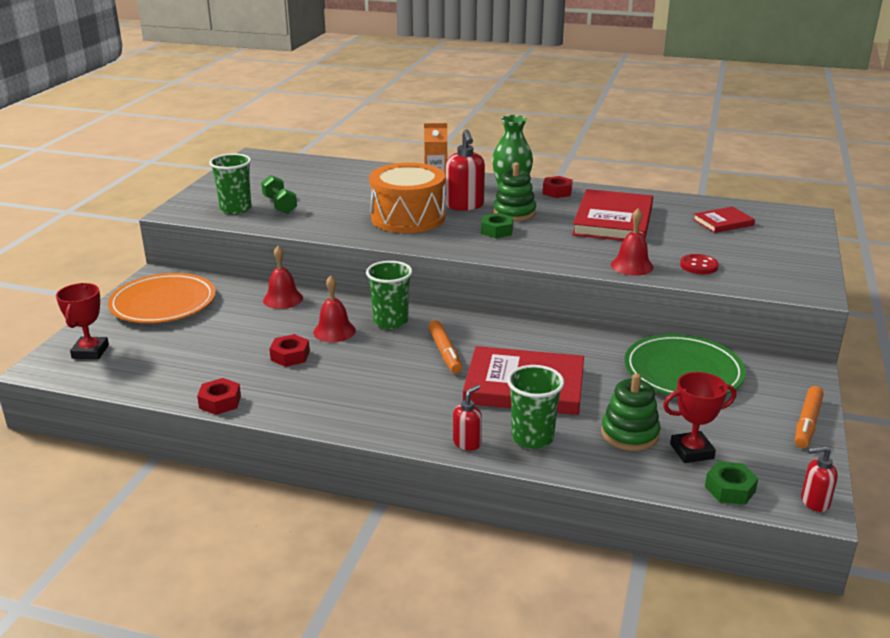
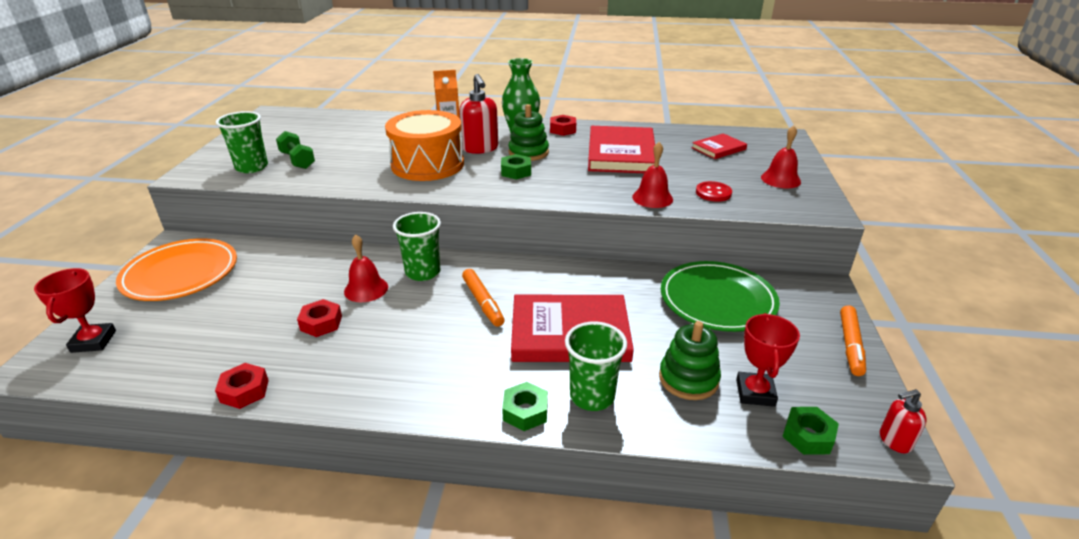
camera: 10 degrees left, 5 degrees up
red bell [263,246,303,309] -> red bell moved to [761,125,801,188]
red soap dispenser [453,385,482,451] -> green nut [502,382,548,431]
red trophy [663,372,736,463] -> red trophy turned 60 degrees counterclockwise [736,313,800,407]

